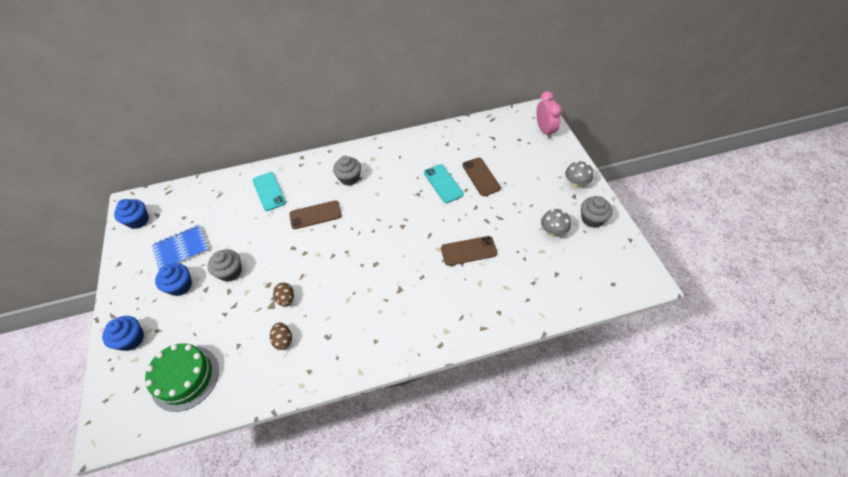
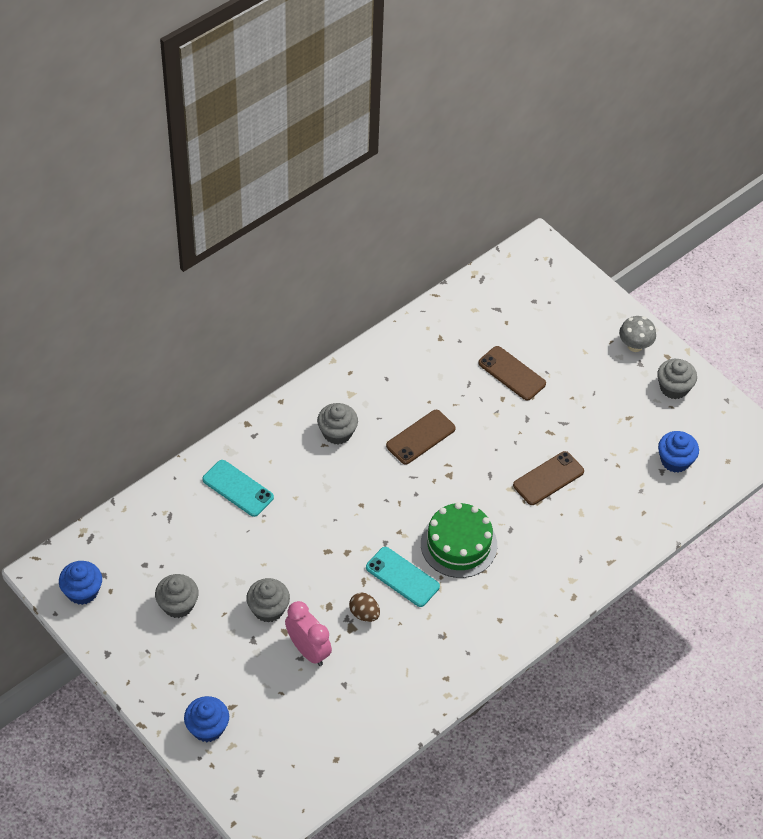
camera: 30 degrees left, 0 degrees up
green cake [145,343,219,412] -> green cake moved to [421,502,497,578]
blue notebook [152,225,209,270] -> grey cupcake [155,574,199,618]
blue cupcake [155,263,192,296] -> blue cupcake moved to [658,431,699,473]
brown egg [270,322,292,350] -> none
brown phone [290,200,342,229] -> brown phone moved to [386,410,456,464]
turquoise phone [424,164,464,203] -> turquoise phone moved to [366,547,440,607]
pink clock [537,91,562,139] -> pink clock moved to [285,601,332,666]
grey mushroom [541,209,571,237] -> none

